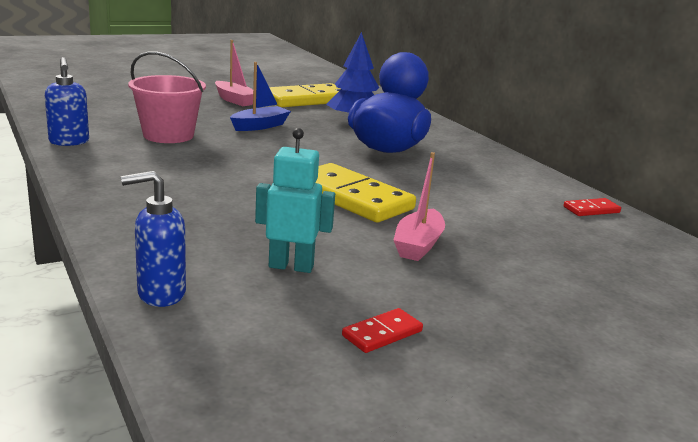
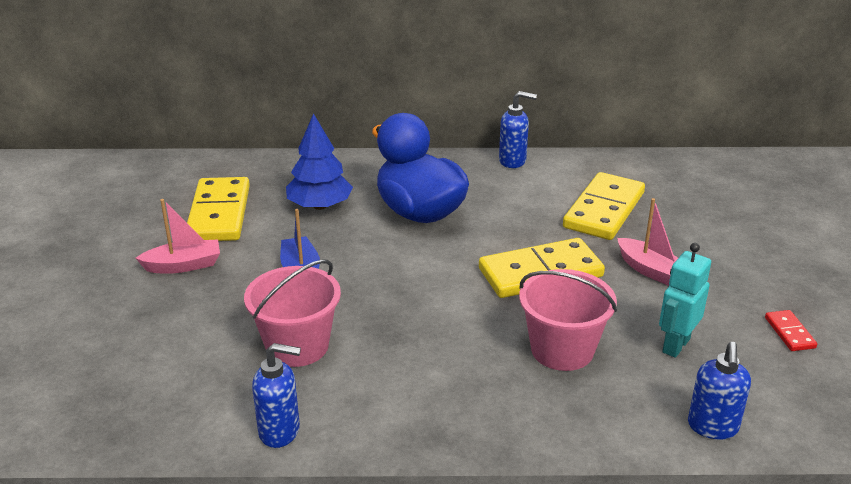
camera: 60 degrees left, 10 degrees up
red domino [564,198,621,216] -> none
none -> blue soap dispenser [499,91,537,168]
none -> pink bucket [519,269,617,371]
none -> yellow domino [563,172,645,240]

